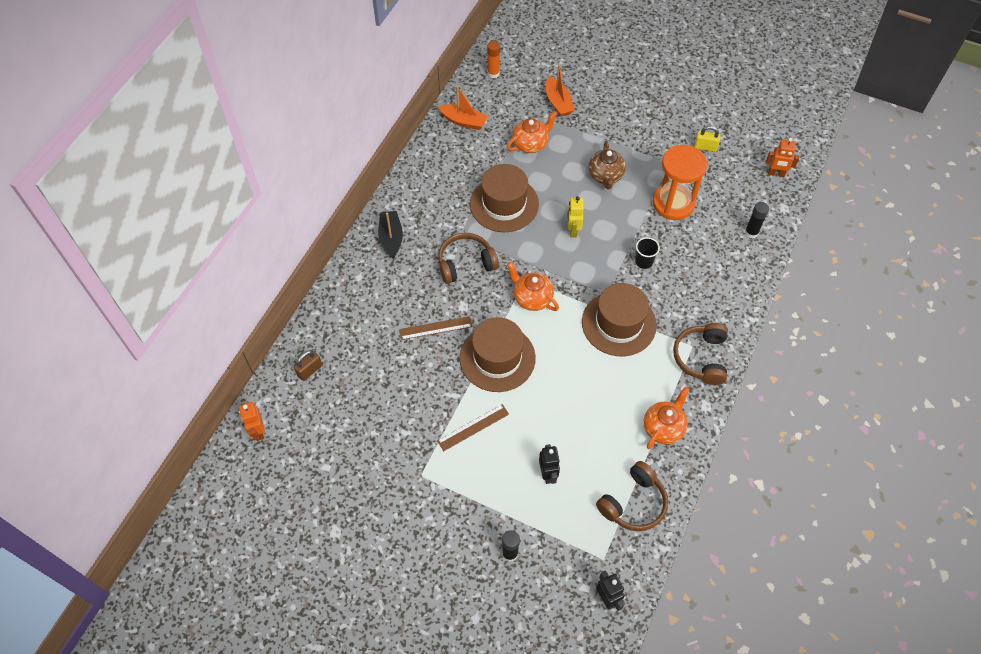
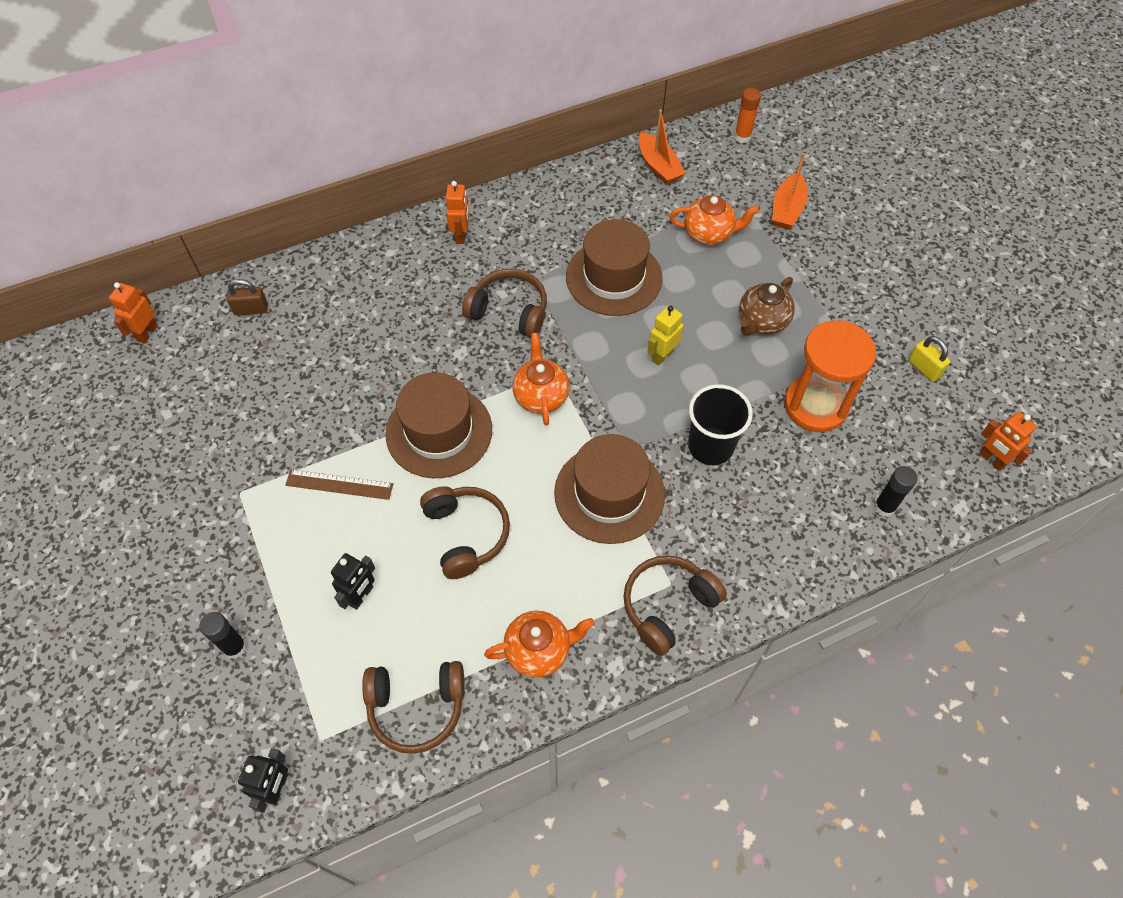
camera: 40 degrees right, 0 degrees up
black boat [378,211,403,259] -> orange robot [446,181,470,244]
brown ruler [399,316,473,340] -> none
black cup [635,237,660,269] -> black cup [688,384,753,465], size x1.71
none -> brown headphones [420,486,510,579]

